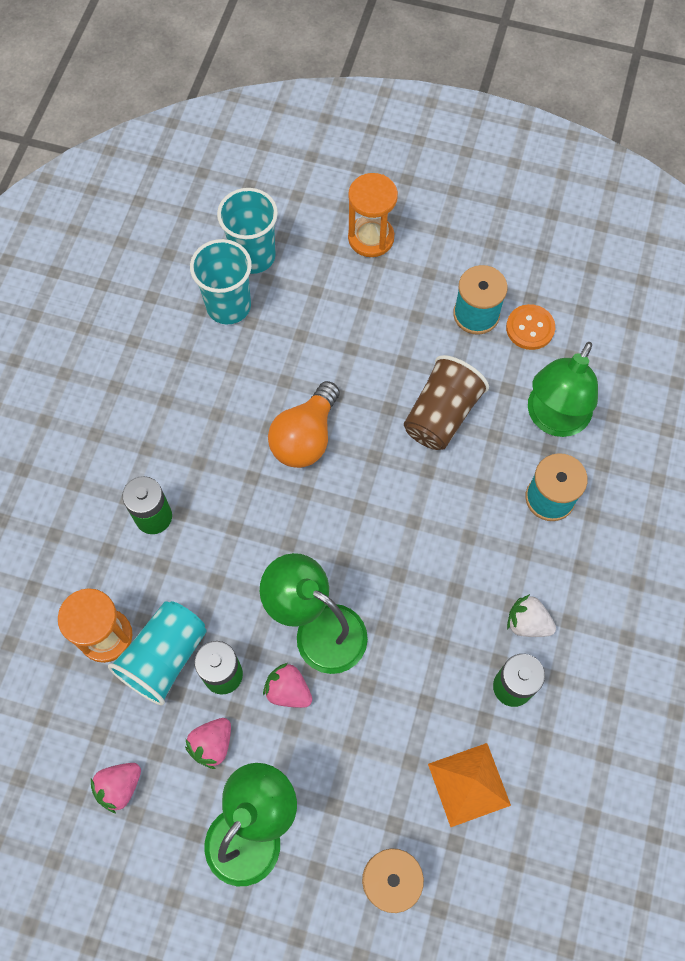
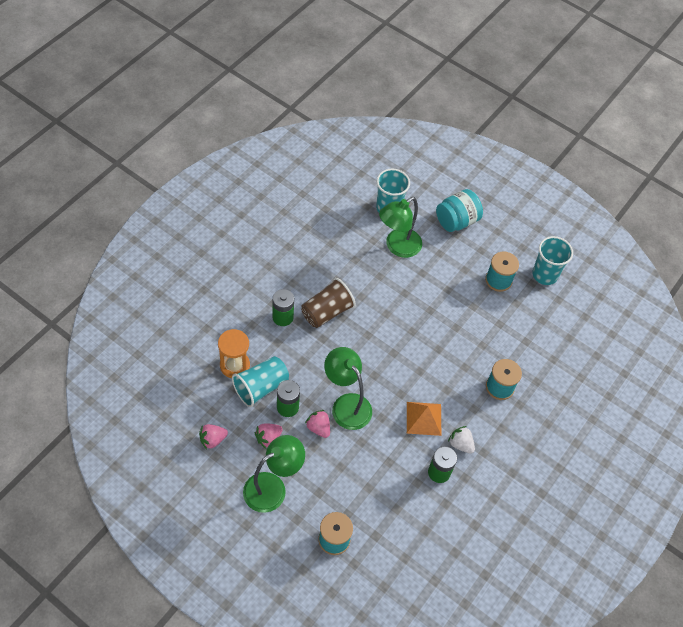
camera: 15 degrees right, 10 degrees down
turquoise cup [190,239,252,324] -> turquoise cup moved to [532,236,573,285]
orange light bulb [268,381,340,468] -> none
orange hourglass [348,173,398,257] -> turquoise jar [436,189,483,232]
brown cup [404,355,489,450] -> brown cup moved to [301,278,356,328]
orange pyramid [428,743,511,827] -> orange pyramid moved to [407,402,441,436]
orange button [506,304,555,350] -> none
green lamp [528,342,598,437] -> green lamp moved to [379,197,422,258]

